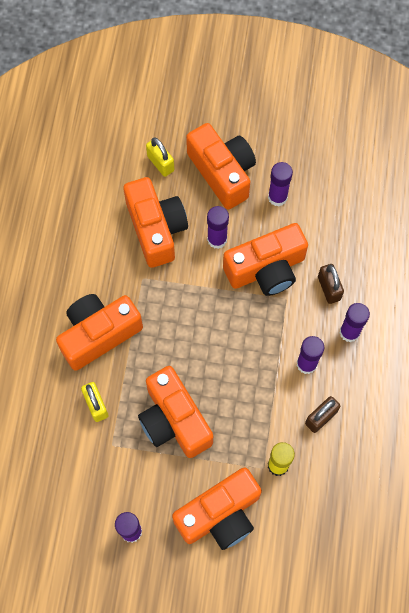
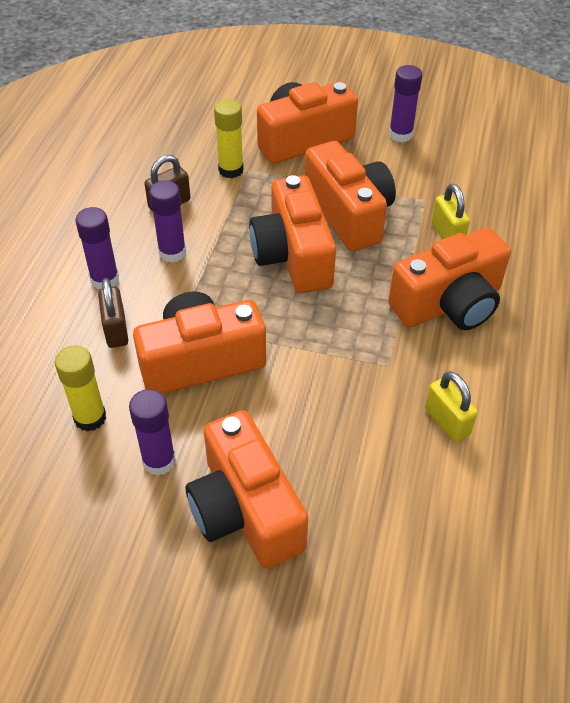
camera: 175 degrees left, 20 degrees down
orange camera [123,177,188,268] -> orange camera moved to [249,175,336,293]
yellow padlock [146,138,174,177] -> yellow padlock moved to [425,371,478,443]
purple glue stick [207,206,229,249] -> none
none -> yellow glue stick [55,346,106,432]

